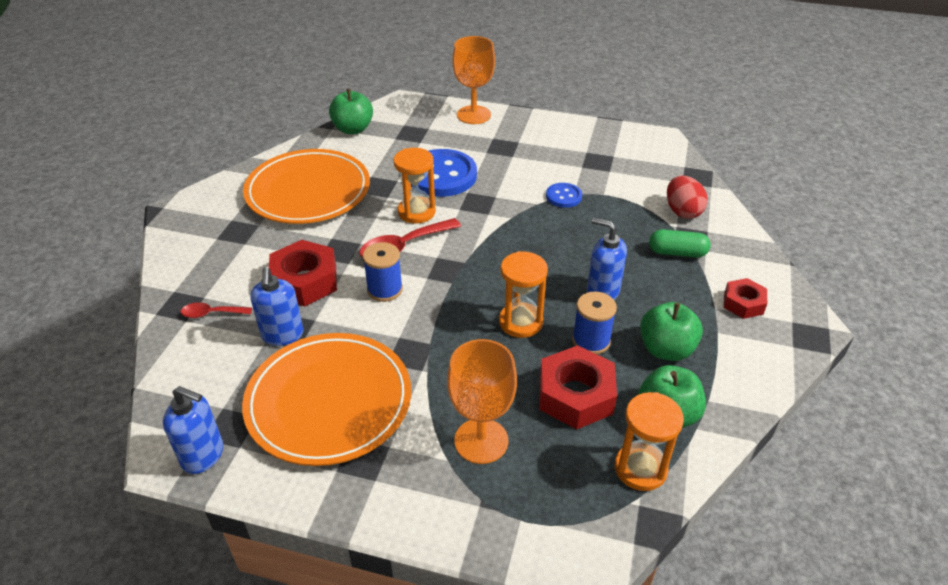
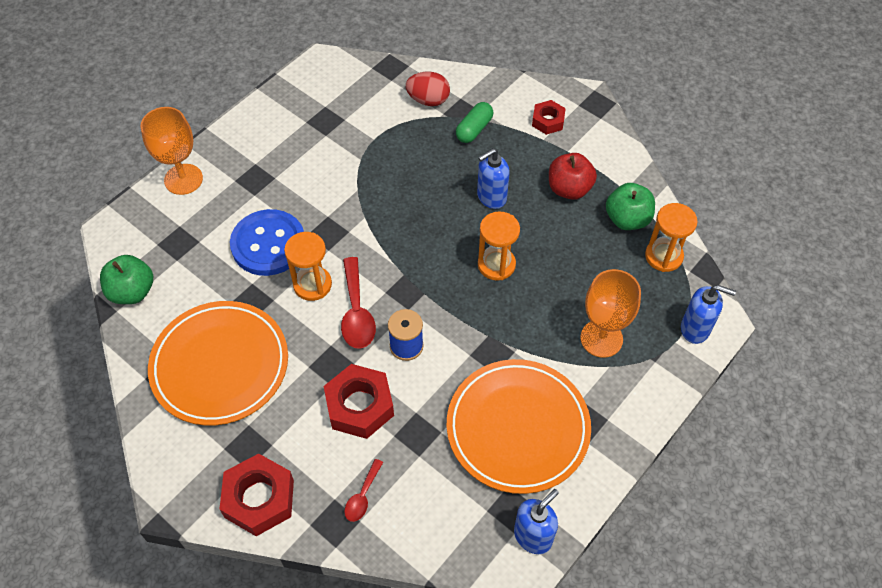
camera: 65 degrees left, 15 degrees up
blue soap dispenser [250,267,303,346] -> blue soap dispenser moved to [681,285,736,344]
red nut [539,345,617,429] -> red nut moved to [220,453,294,536]
blue button [546,183,582,208] -> none
blue spool [572,292,617,354] -> none
green apple [640,302,703,361] -> red apple [549,153,597,200]

